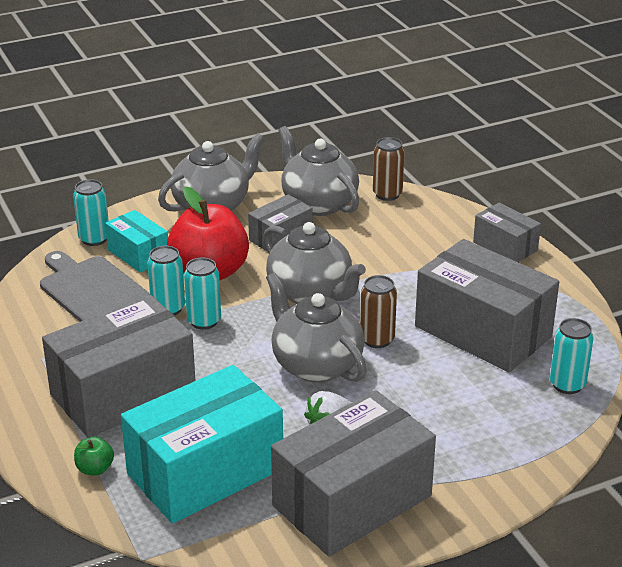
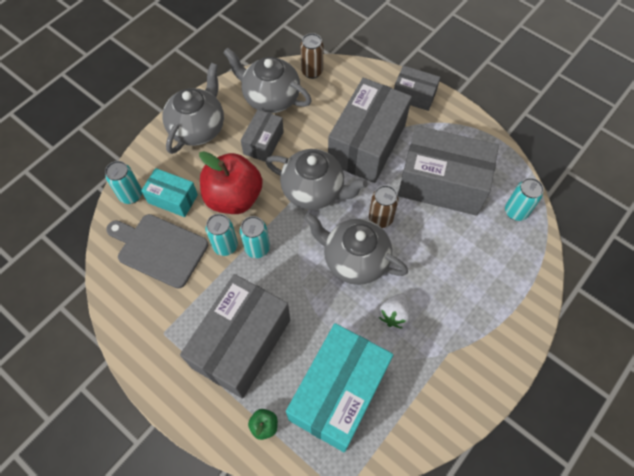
camera: 25 degrees left, 30 degrees up
grey box [271,390,436,557] -> grey box moved to [328,78,412,183]

